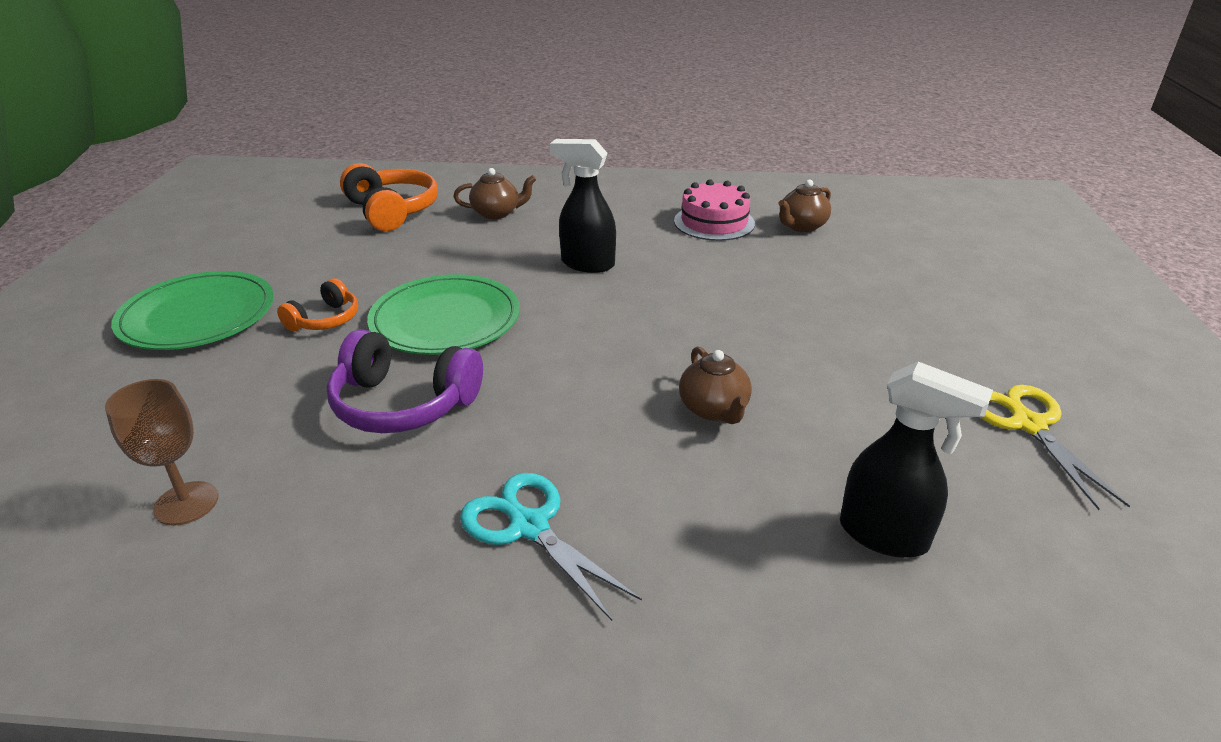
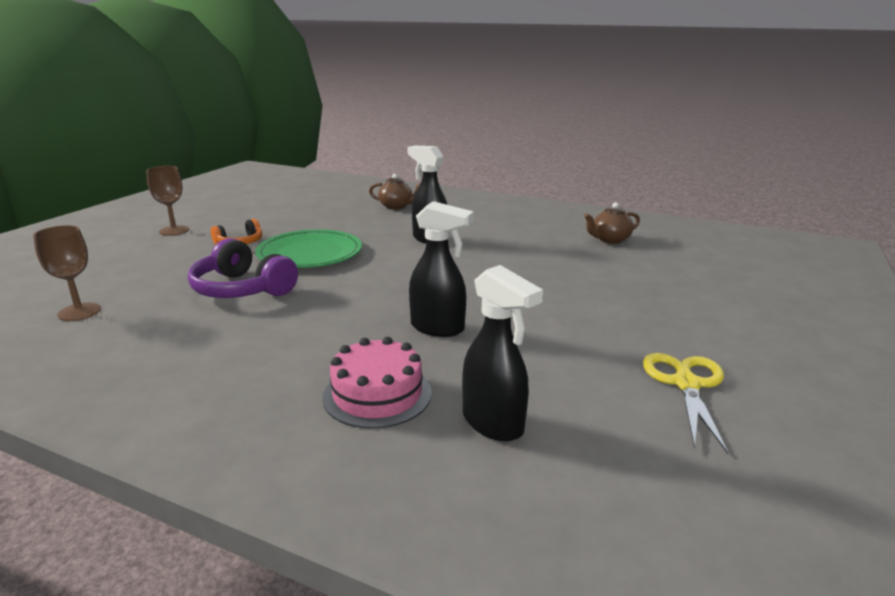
camera: 20 degrees right, 10 degrees down
green plate [111,271,274,350] -> brown goblet [146,166,189,236]
orange headphones [340,163,438,231] -> none
turquoise scissors [460,473,642,621] -> none
pink cake [674,179,755,241] -> pink cake moved to [322,337,432,429]
brown teapot [679,346,752,424] -> black spray bottle [409,201,474,337]

